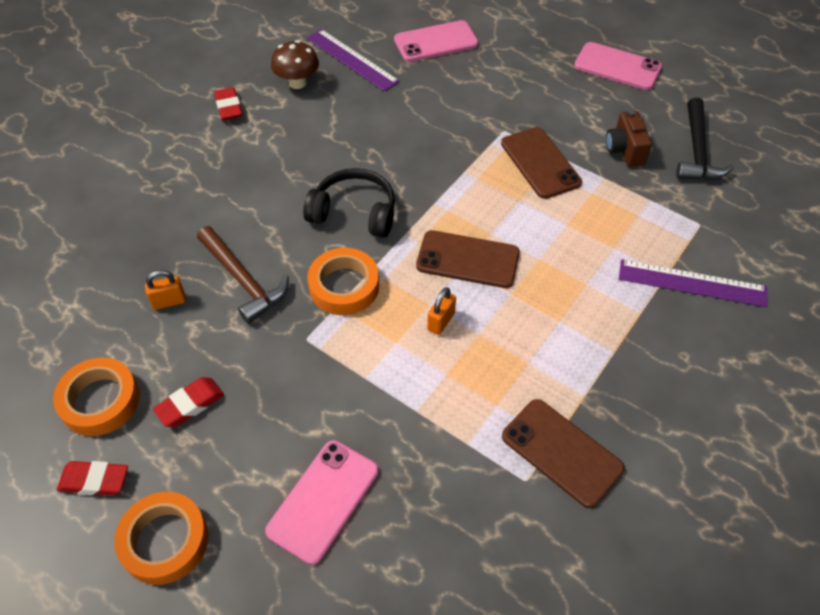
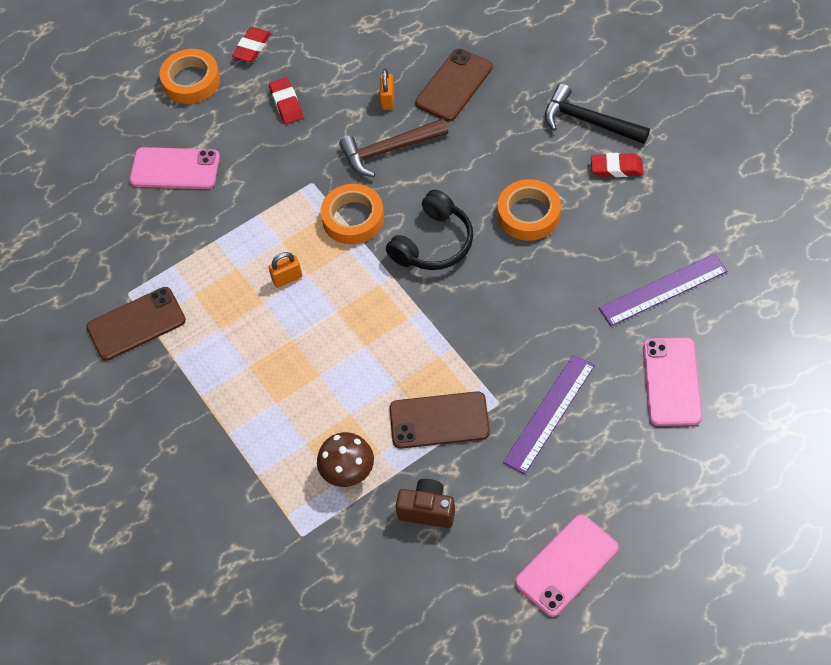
camera: 115 degrees right, 5 degrees up
orange tape [53,357,140,436] -> orange tape moved to [498,179,561,241]
pink phone [265,440,379,565] -> pink phone turned 45 degrees counterclockwise [129,147,220,189]
brown mushroom [271,40,319,89] -> brown mushroom moved to [317,432,374,487]
brown phone [416,230,520,288] -> brown phone moved to [415,49,493,121]
orange padlock [427,287,456,335] -> orange padlock turned 75 degrees counterclockwise [268,252,302,288]
purple ruler [619,259,768,307] -> purple ruler moved to [503,355,595,474]
black hammer [676,98,734,180] -> black hammer moved to [545,84,650,144]

